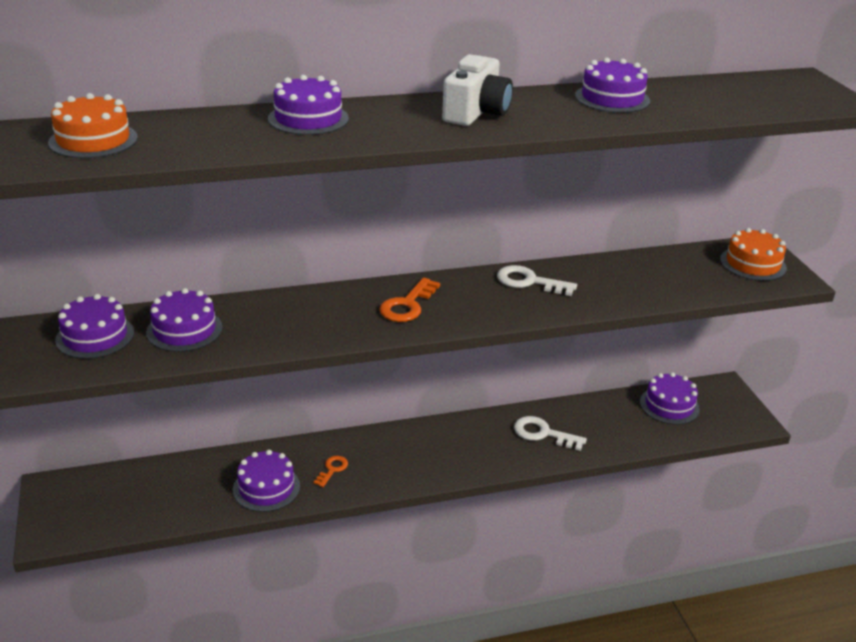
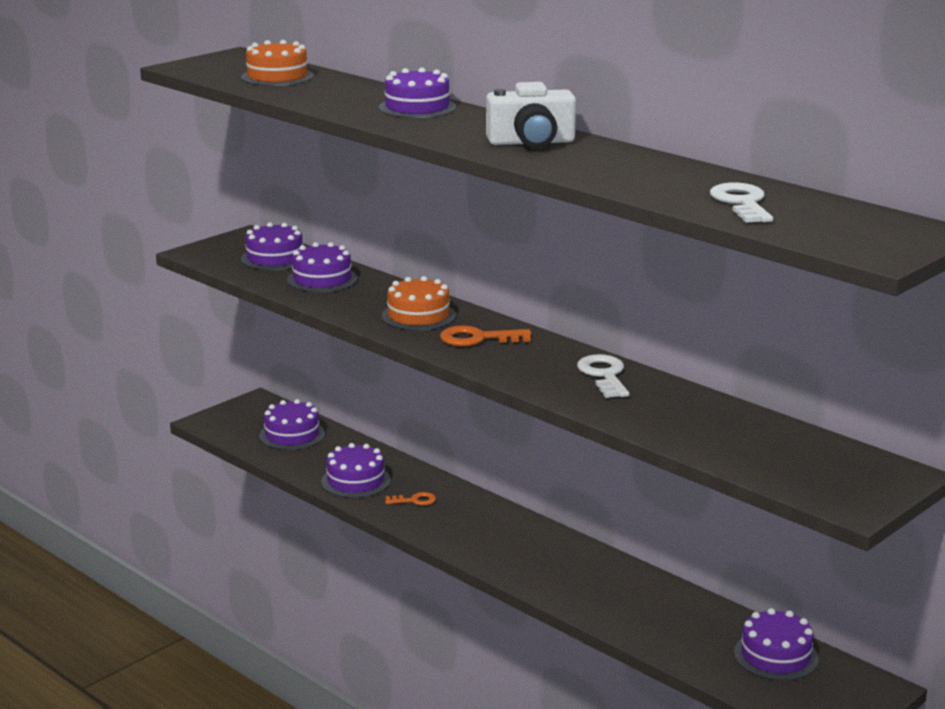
camera: 60 degrees right, 10 degrees down
white key [514,416,587,451] -> white key moved to [710,183,773,223]
purple cake [575,58,650,113] -> purple cake moved to [259,399,325,450]
orange cake [720,228,787,281] -> orange cake moved to [382,276,456,330]

